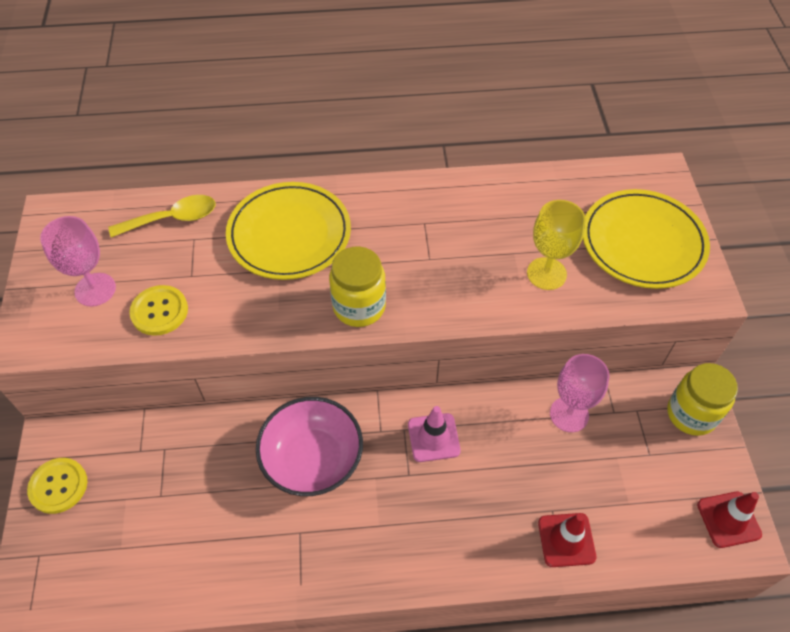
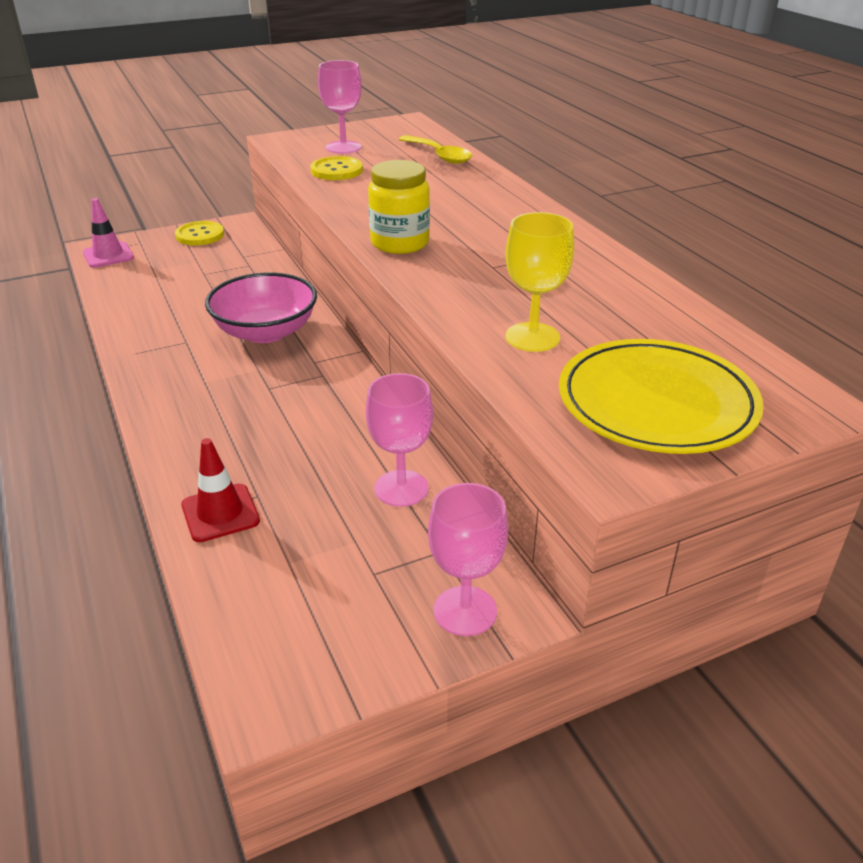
camera: 70 degrees right, 20 degrees down
yellow plate [226,182,351,280] -> none
pink traffic cone [408,406,461,462] -> pink traffic cone moved to [83,198,134,268]
yellow jar [667,363,738,436] -> pink goblet [428,483,508,636]
red traffic cone [697,492,762,548] -> none

